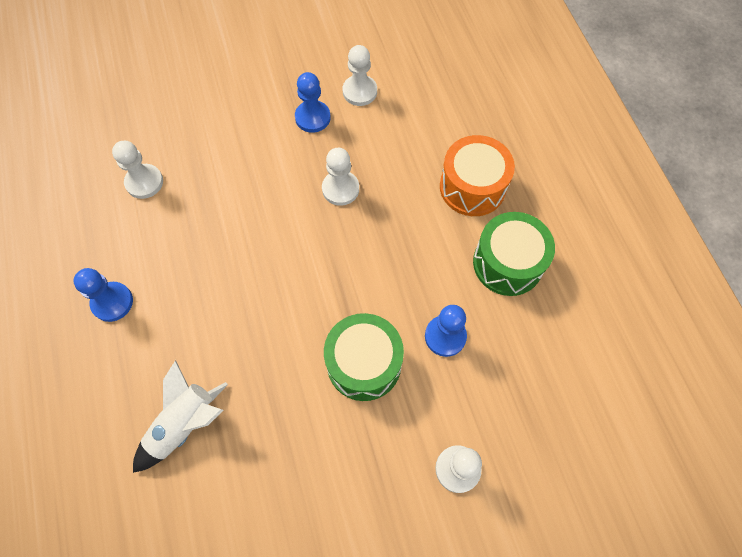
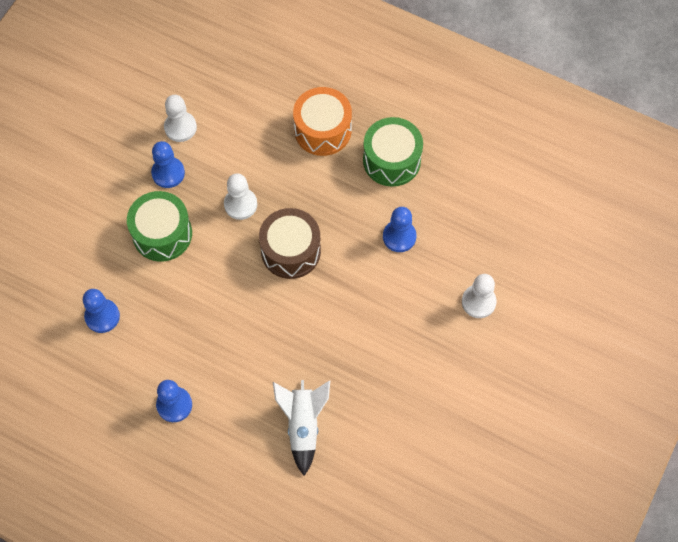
camera: 45 degrees left, 0 degrees up
white pawn [112,141,163,199] -> blue pawn [83,289,120,333]
green drum [324,313,404,401] -> green drum moved to [127,191,192,262]
none -> brown drum [259,208,321,279]

